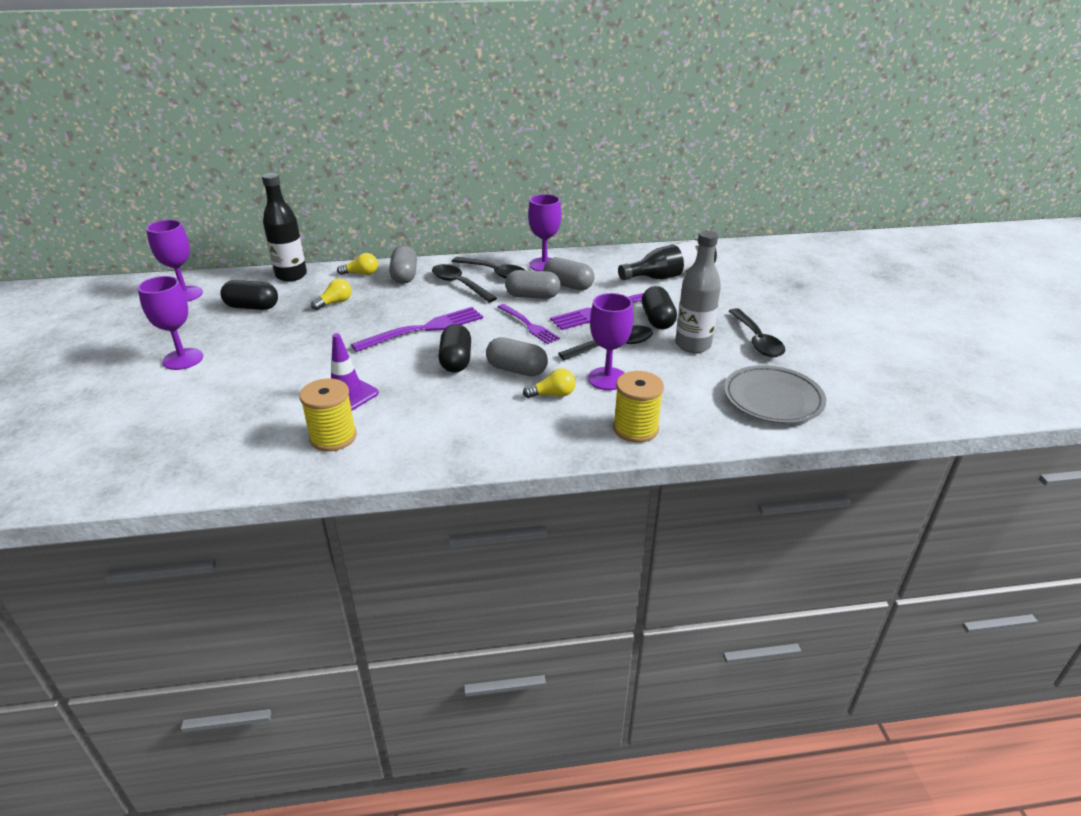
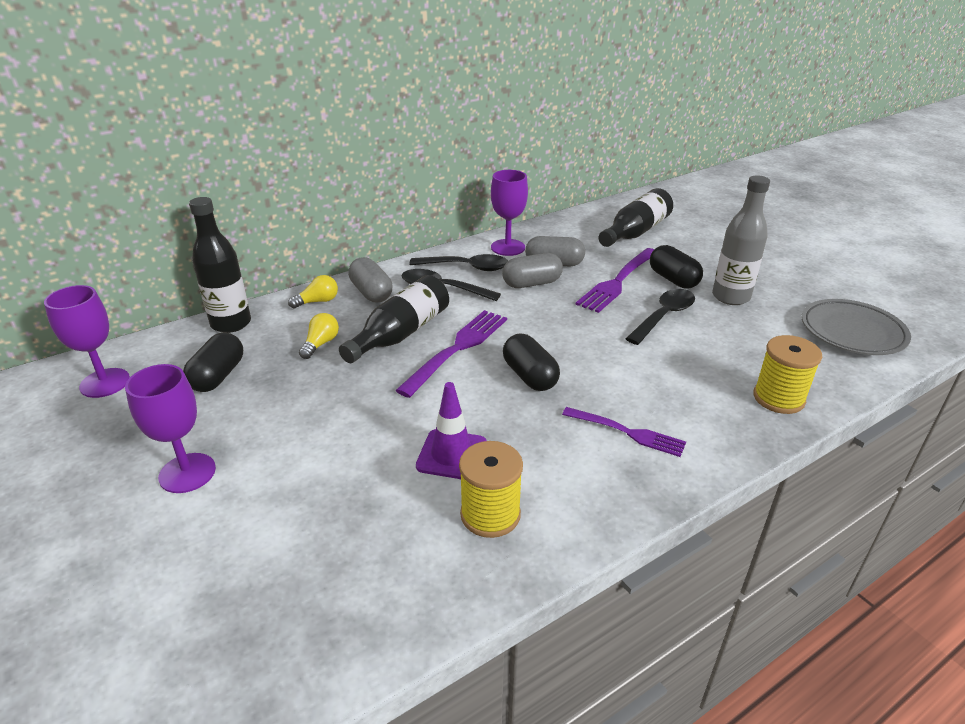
camera: 25 degrees left, 0 degrees up
black capsule [221,280,278,310] -> black capsule turned 60 degrees counterclockwise [183,333,243,392]
grey capsule [486,337,548,376] -> none
purple fork [498,304,560,344] -> purple fork moved to [562,407,686,457]
yellow light bulb [523,369,576,398] -> none
purple goblet [588,293,633,390] -> none
black spoon [729,308,785,357] -> none
none -> black bottle [339,275,449,363]

